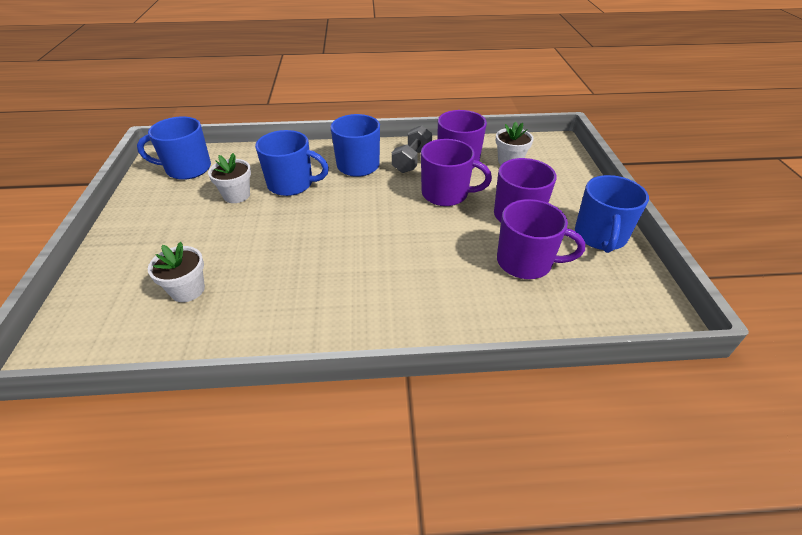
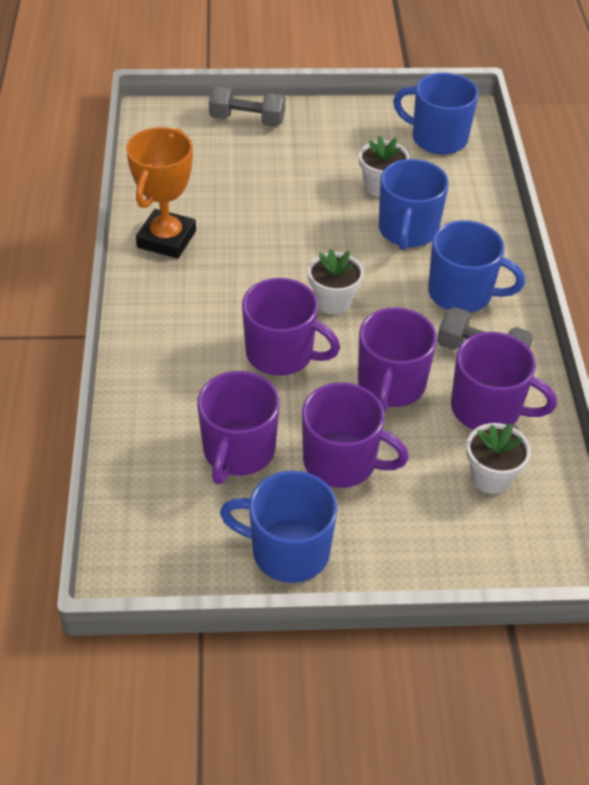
camera: 90 degrees right, 5 degrees up
blue mug [137,117,211,180] -> blue mug turned 60 degrees counterclockwise [393,73,478,155]
white flower pot [148,242,205,302] -> white flower pot moved to [308,249,364,314]
none -> orange trophy [126,127,196,259]
none -> grey dumbbell [209,85,285,127]
none -> purple mug [242,278,340,376]

